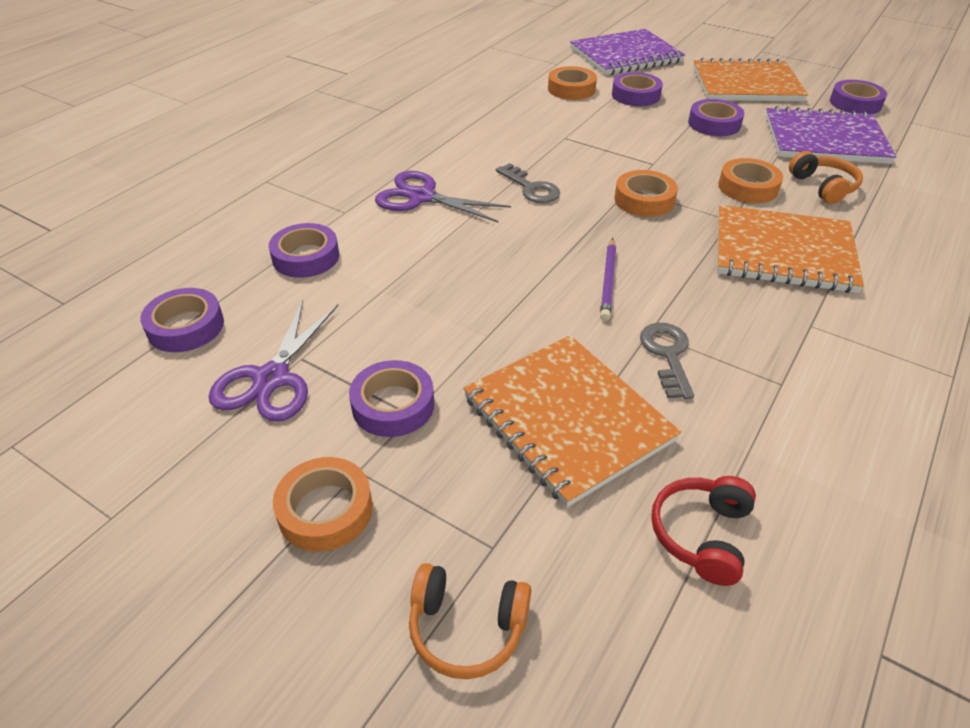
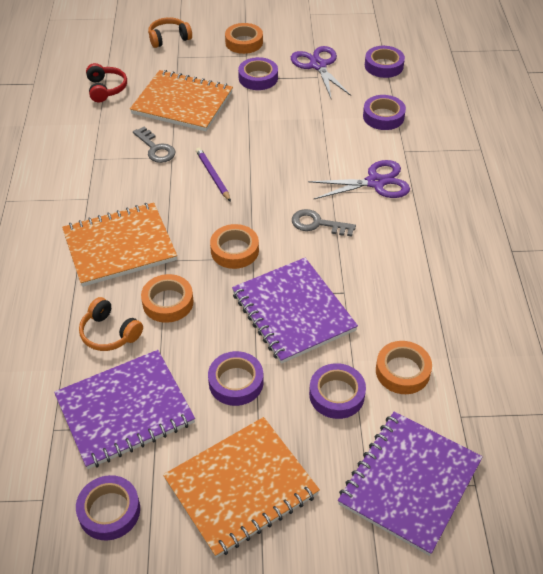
camera: 145 degrees right, 5 degrees up
none -> purple notebook [232,258,358,364]

